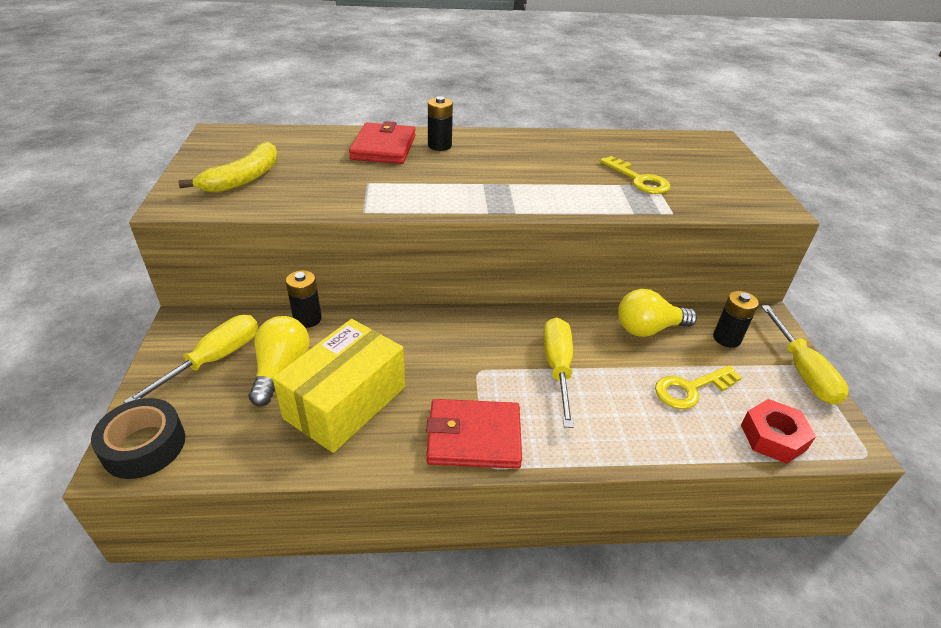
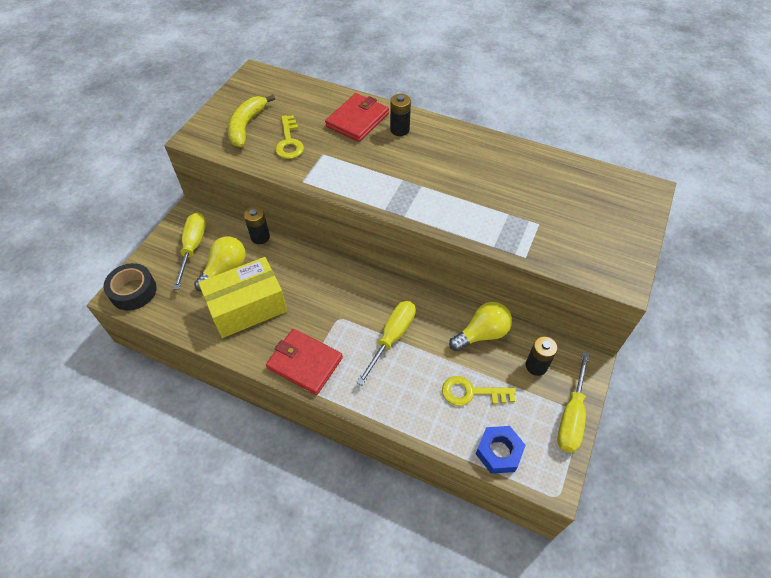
camera: 30 degrees right, 15 degrees up
yellow screwdriver [123,315,258,403] -> yellow screwdriver turned 60 degrees counterclockwise [173,212,206,290]
yellow banana [178,142,278,193] -> yellow banana turned 135 degrees clockwise [228,95,275,147]
yellow key [600,156,671,194] -> yellow key moved to [275,115,304,159]
yellow light bulb [618,289,697,337] -> yellow light bulb turned 135 degrees clockwise [449,302,512,351]
red nut [741,399,816,464] -> blue nut [476,426,526,474]

